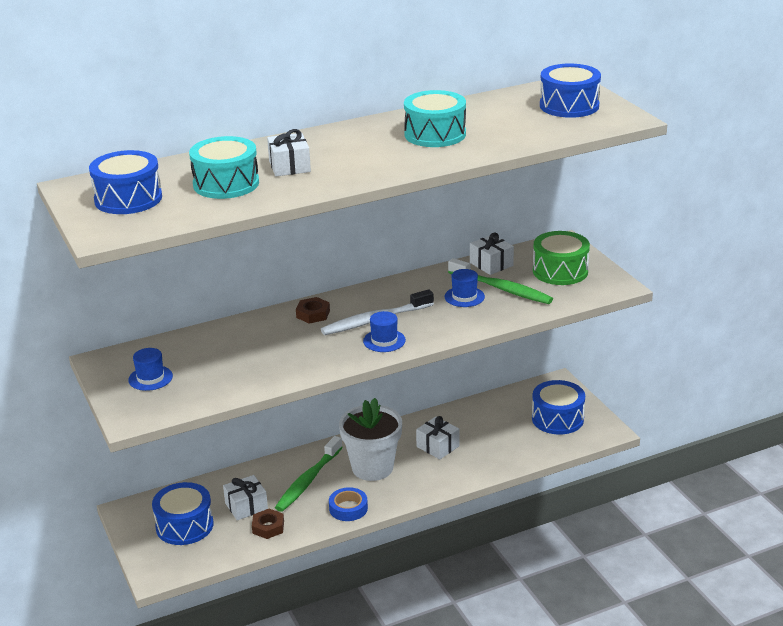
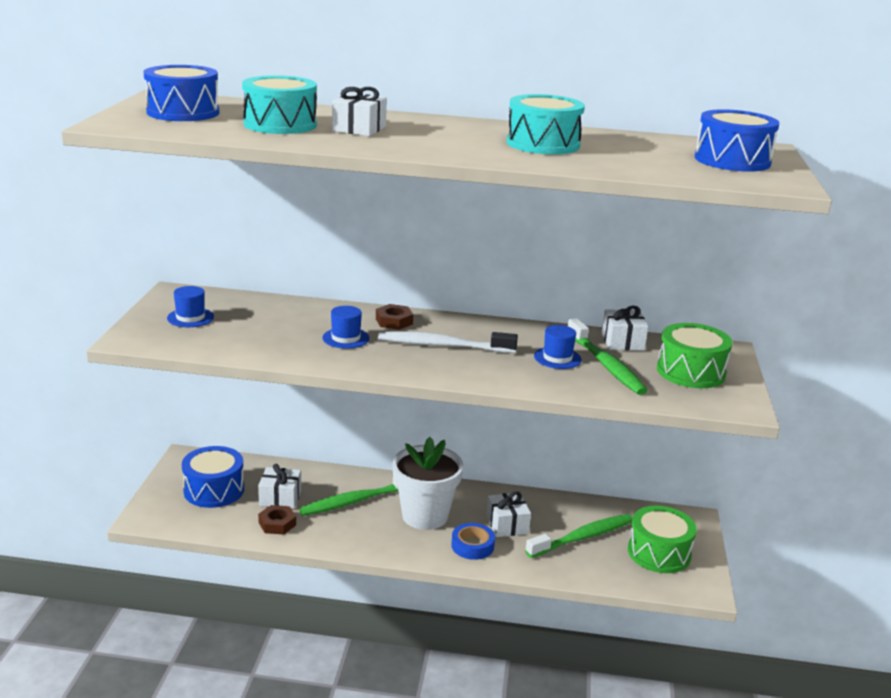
camera: 30 degrees right, 5 degrees down
blue tape [329,487,368,521] -> blue tape moved to [451,523,495,560]
blue hat [363,311,406,352] -> blue hat moved to [322,306,370,349]
blue drum [532,380,585,435] -> green drum [628,506,697,573]
none -> green toothbrush [525,514,632,558]

